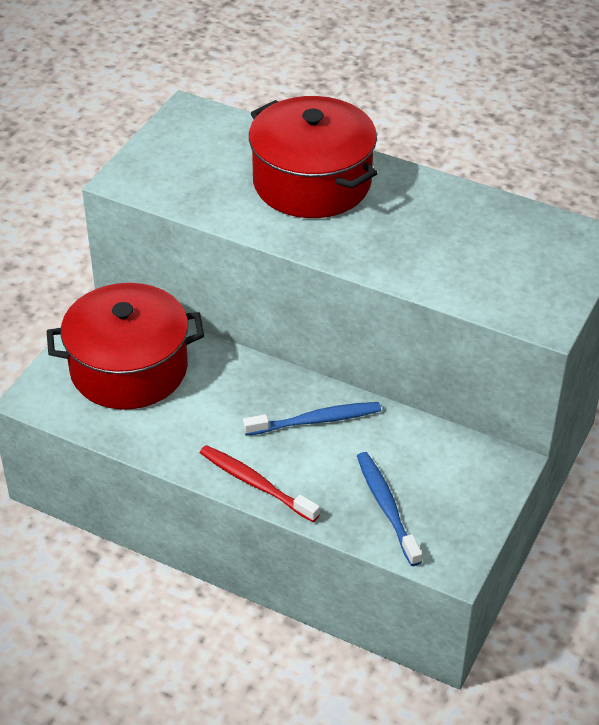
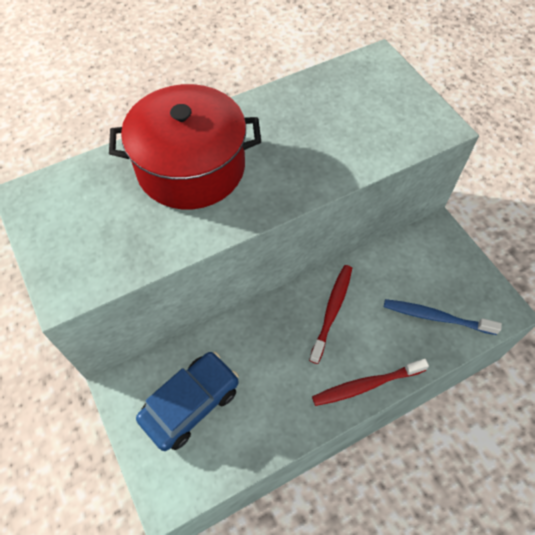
camera: 55 degrees left, 15 degrees up
red pot [47,283,204,410] -> blue car [136,352,239,451]
blue toothbrush [243,402,381,436] -> red toothbrush [309,265,352,364]

